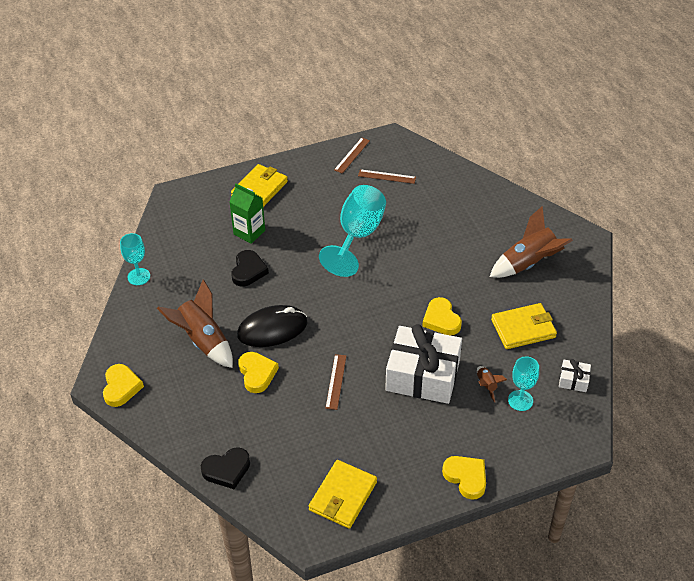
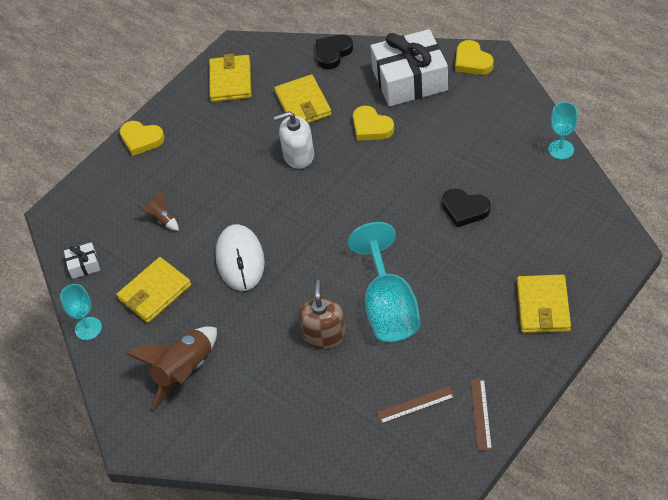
camera: 155 degrees right, 5 degrees up
brown rocket [157,279,233,368] -> none
green carton [229,183,265,244] -> none
black heart [231,250,269,287] -> black heart turned 45 degrees counterclockwise [442,188,491,227]
black mouse [237,305,308,347] -> none
brown ruler [325,354,346,410] -> white soap dispenser [274,111,314,169]
white gift [385,324,462,404] -> white gift moved to [371,29,448,107]
yellow heart [422,297,462,335] -> white mouse [215,224,265,291]
turquoise goblet [508,356,539,411] -> turquoise goblet moved to [60,284,102,340]
none -> yellow wallet [274,74,332,123]
none -> brown soap dispenser [299,280,346,349]

